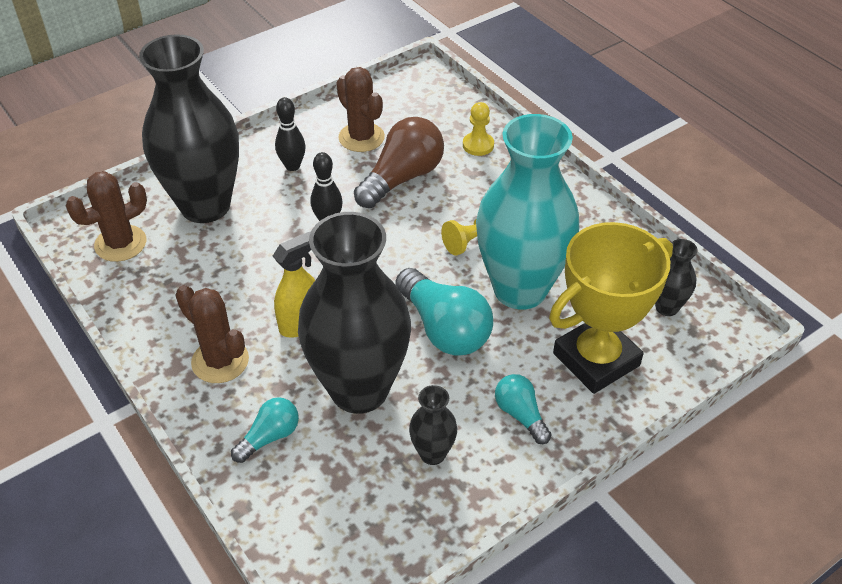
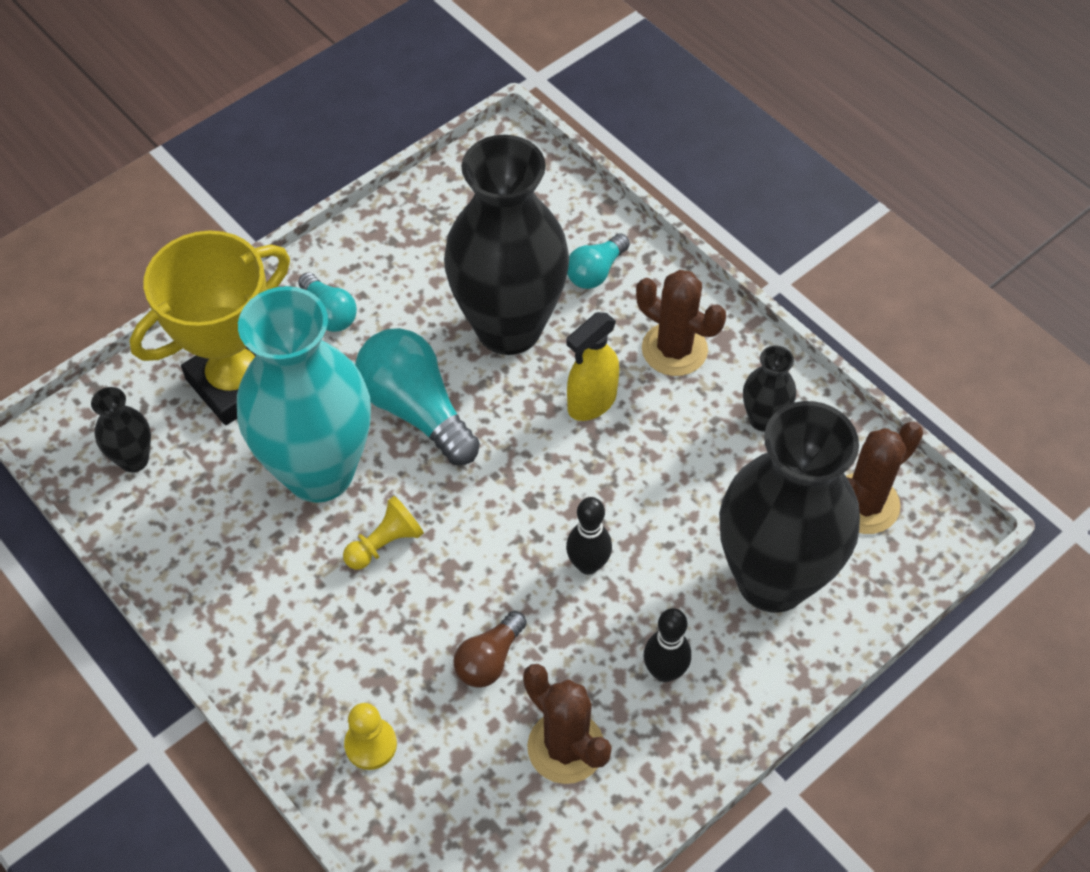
camera: 175 degrees right, 10 degrees up
brown light bulb [354,117,444,208] -> brown light bulb [454,611,527,688], size x0.55
black vase [409,385,457,465] -> black vase moved to [743,346,796,432]

